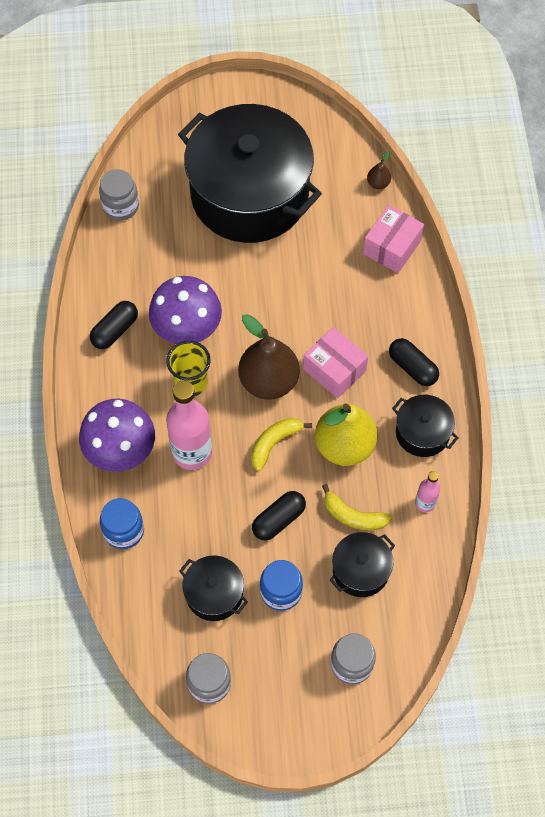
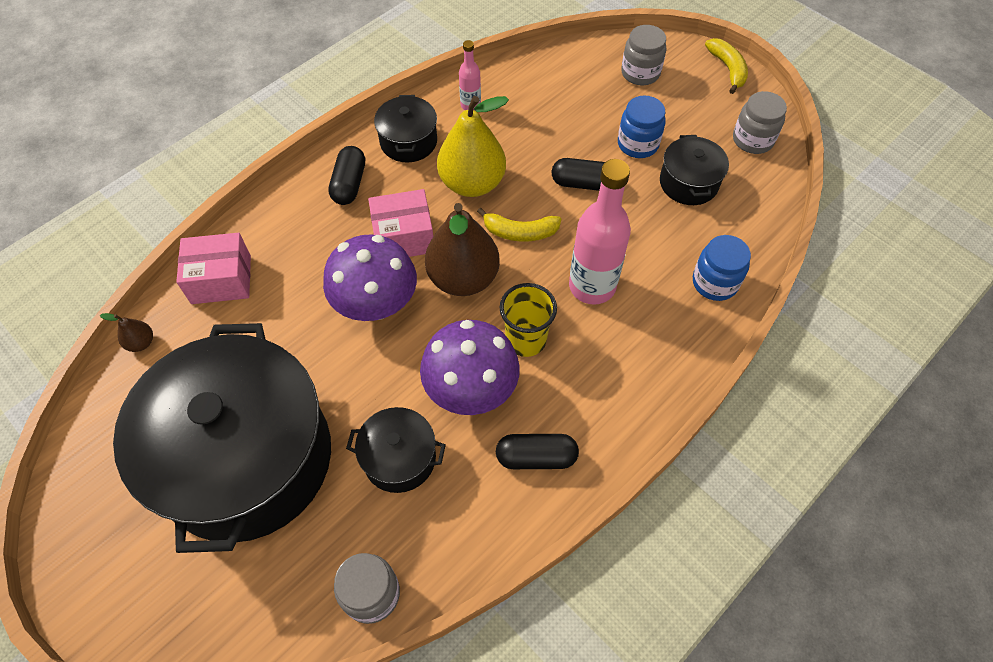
camera: 130 degrees left, 5 degrees down
purple mushroom [79,399,155,472] -> purple mushroom moved to [323,235,417,321]
pink box [303,327,368,398] -> pink box turned 75 degrees clockwise [368,189,433,257]
yellow banana [322,484,392,530] -> yellow banana moved to [705,38,748,94]
black pot [330,532,395,597] -> black pot moved to [346,407,446,493]

